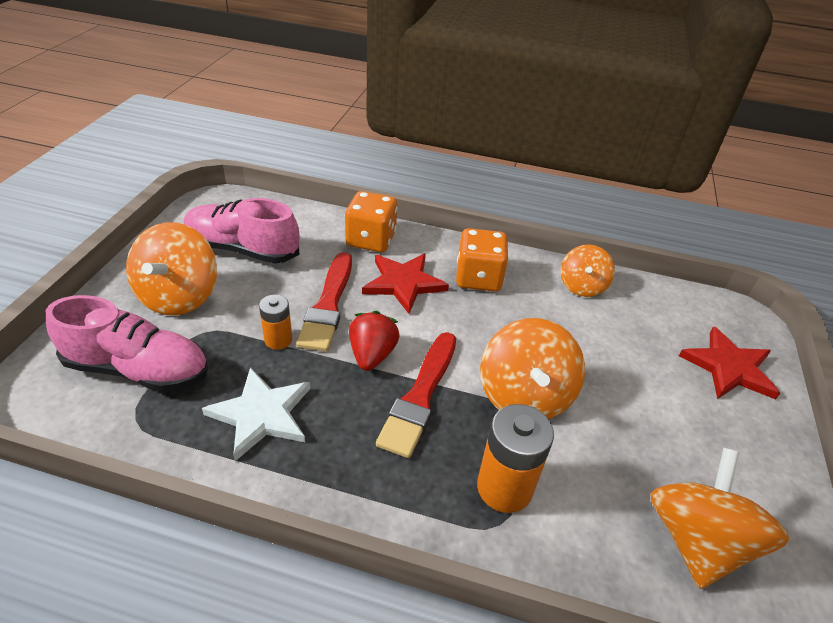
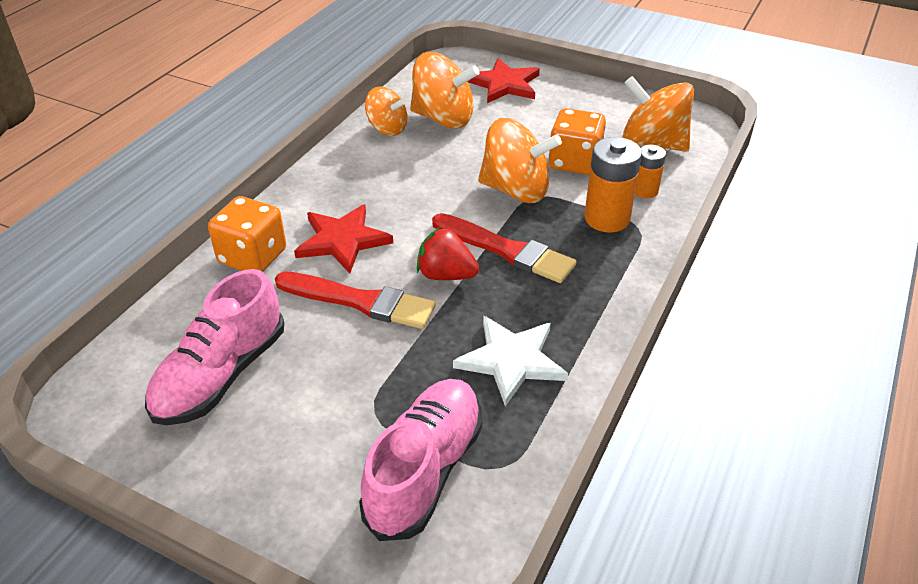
camera: 75 degrees left, 0 degrees up
orange spinning top [126,222,217,315] -> orange spinning top moved to [410,52,480,128]
orange battery [259,294,292,350] -> orange battery moved to [635,145,666,198]
orange dice [456,228,509,291] -> orange dice moved to [549,108,606,175]

